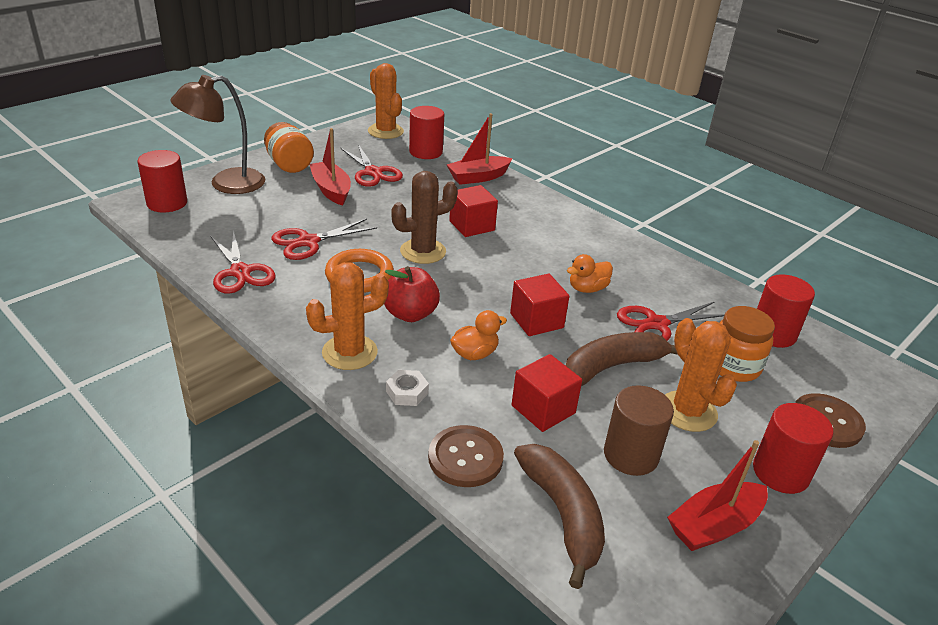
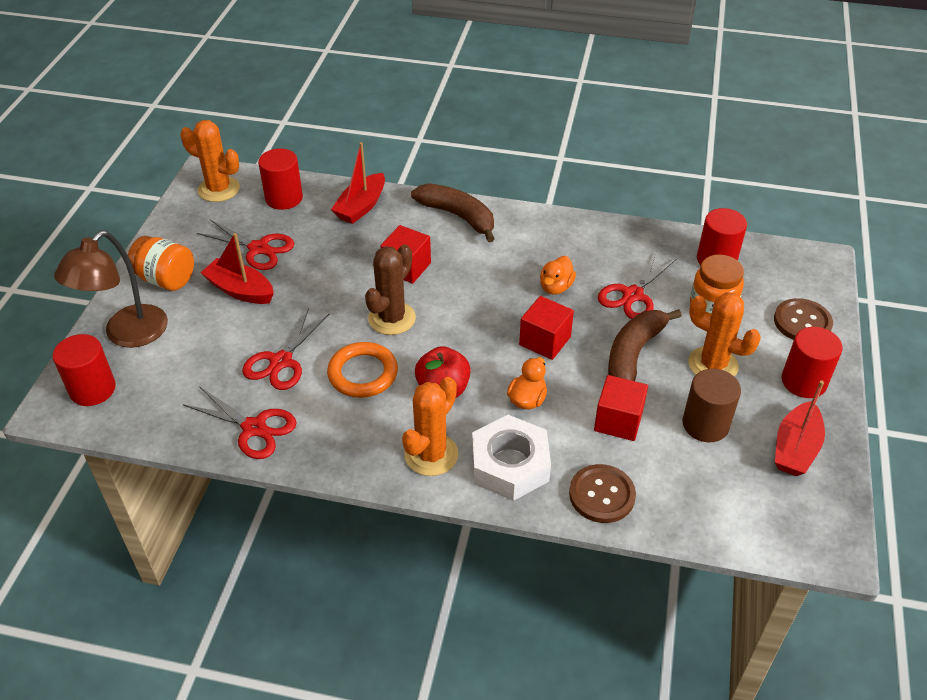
camera: 30 degrees left, 10 degrees up
white nut [386,370,429,406] -> white nut [472,415,551,501], size x2.17
brown banana [514,444,605,589] -> brown banana moved to [411,183,495,242]

